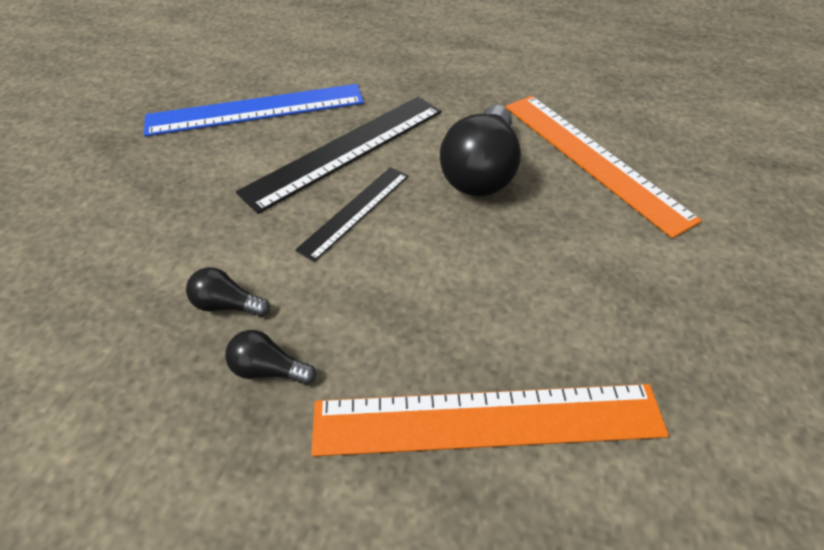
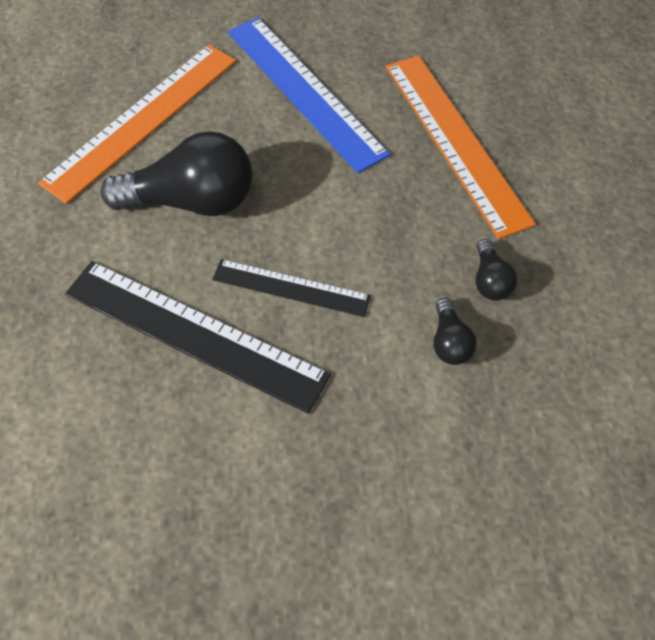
camera: 110 degrees left, 10 degrees up
blue ruler [144,84,364,137] -> blue ruler moved to [228,17,390,173]

